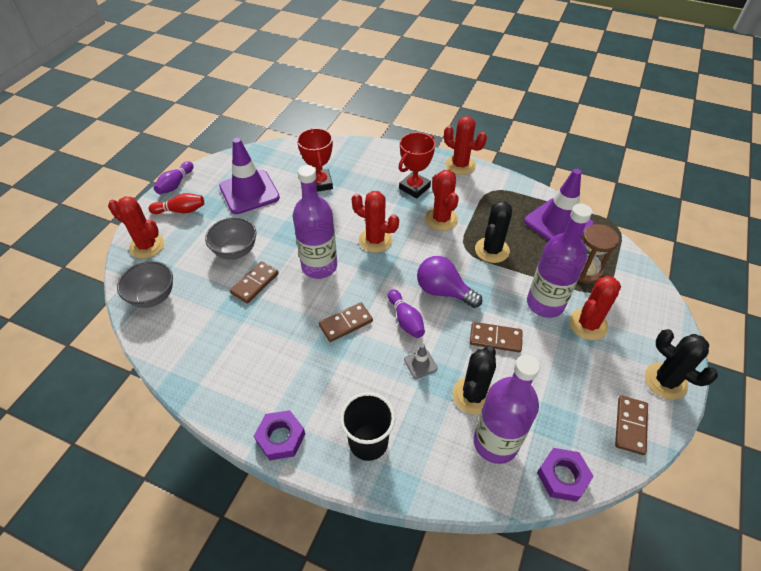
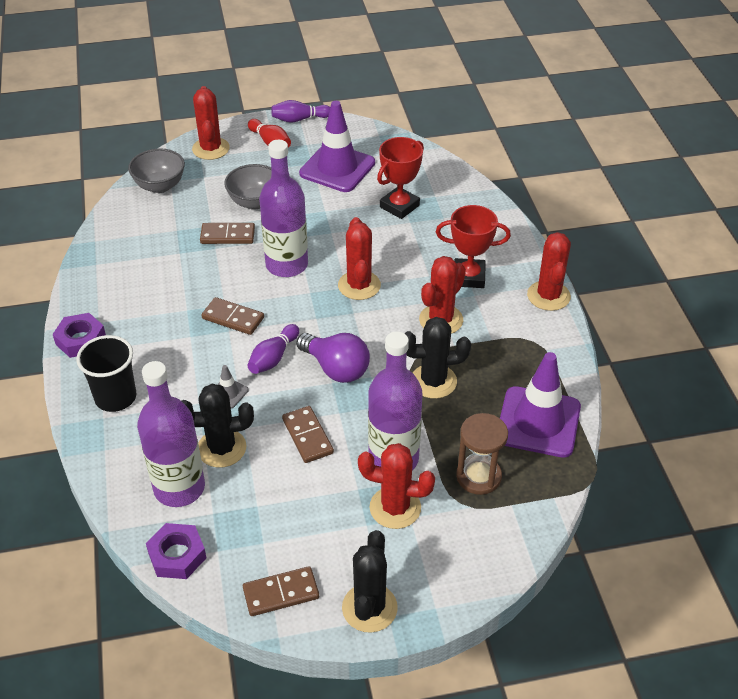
camera: 55 degrees right, 5 degrees down
purple light bulb [417,256,483,308] -> purple light bulb turned 135 degrees clockwise [296,333,370,383]

